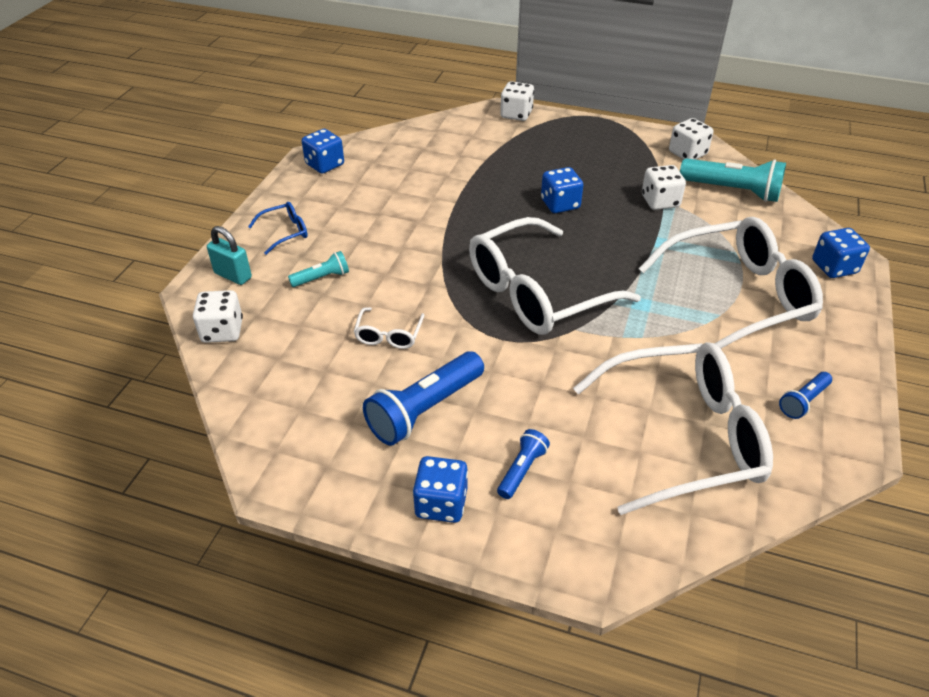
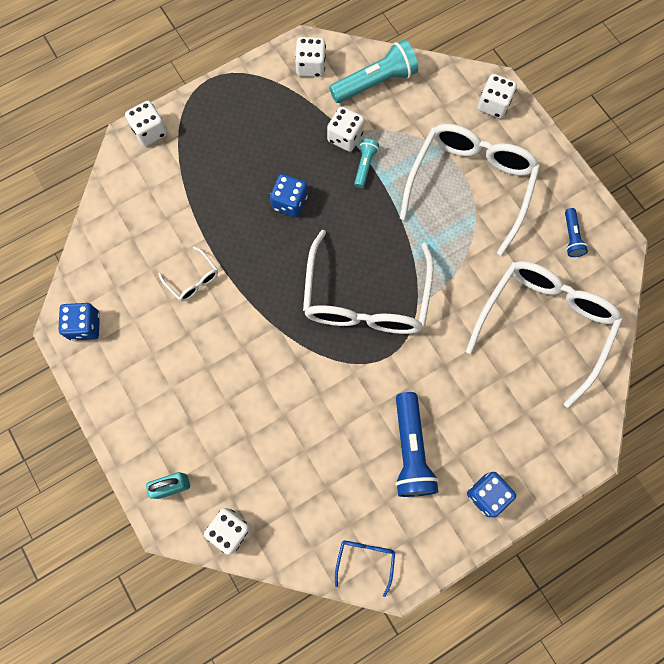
camera: 50 degrees left, 30 degrees up
blue glasses [248,202,308,255] -> blue glasses moved to [335,541,395,597]
turquoise flashlight [288,251,349,287] -> turquoise flashlight moved to [354,139,379,188]
white glasses [354,307,424,349] -> white glasses moved to [159,247,218,301]
blue flashlight [497,429,550,499] -> none
blue dice [812,228,870,278] -> white dice [477,74,517,118]

